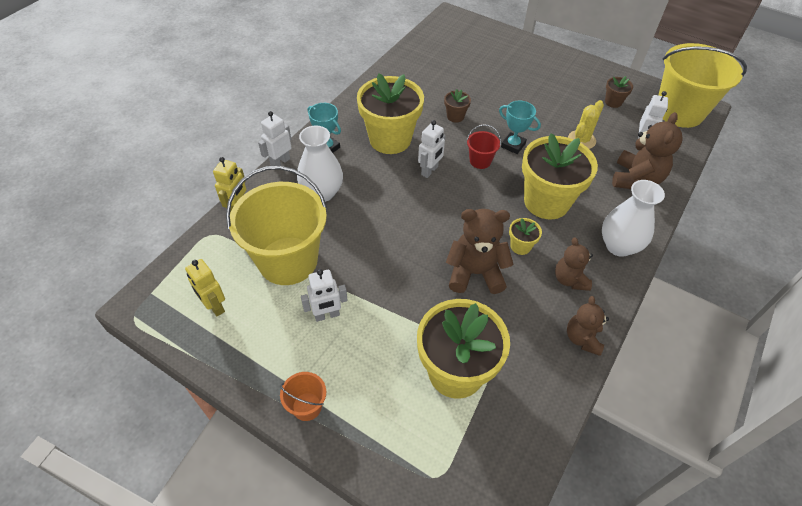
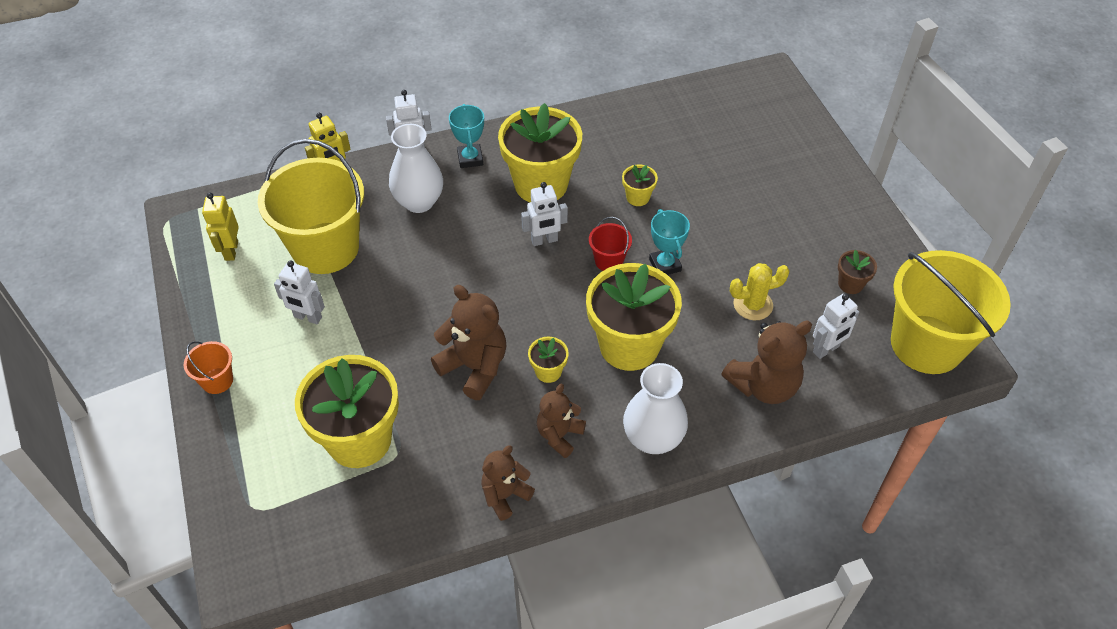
camera: 40 degrees right, 0 degrees up
brown flower pot [444,89,471,123] -> yellow flower pot [622,165,658,206]

